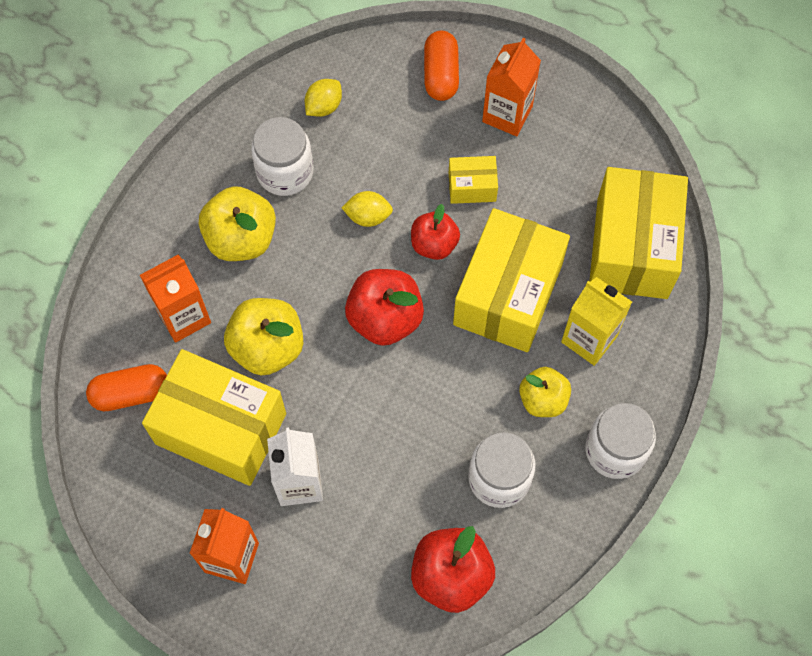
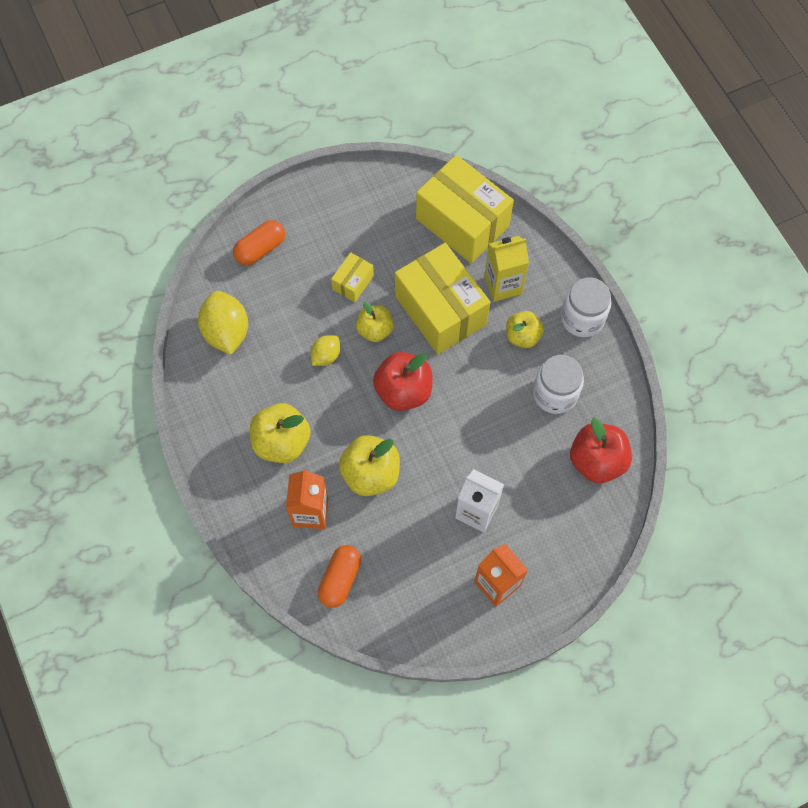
camera: 55 degrees left, 0 degrees up
yellow box [142,349,286,486] -> none
white jar [251,117,313,196] -> none
yellow lemon [305,79,342,117] -> yellow lemon [198,291,248,355], size x1.79
red apple [411,204,460,260] -> yellow apple [356,302,394,342]
orange capsule [424,31,459,101] -> orange capsule turned 75 degrees counterclockwise [233,220,285,265]
orange carton [482,37,541,136] -> none

